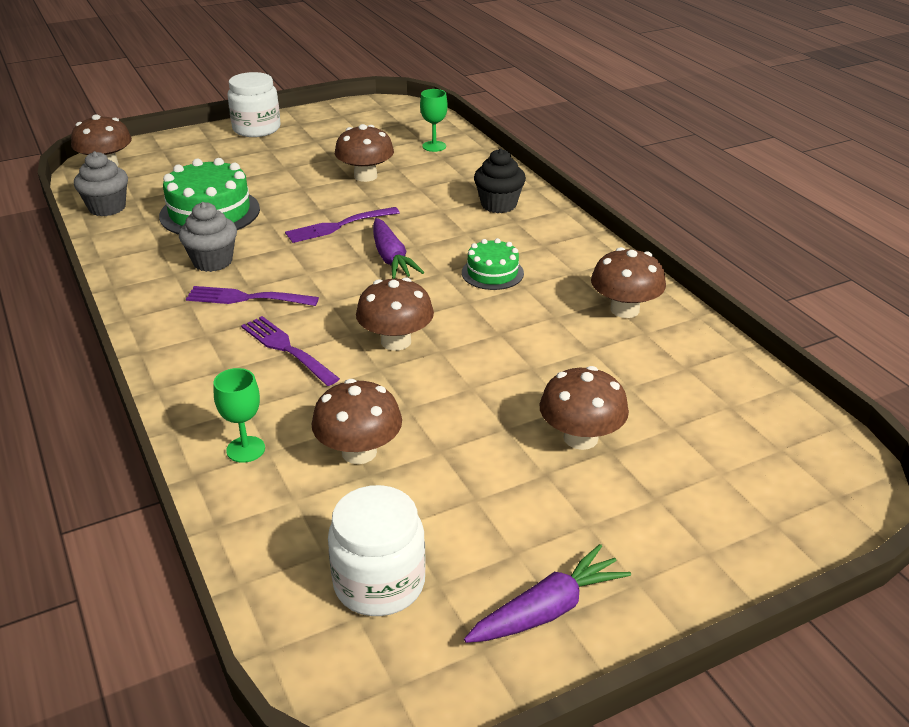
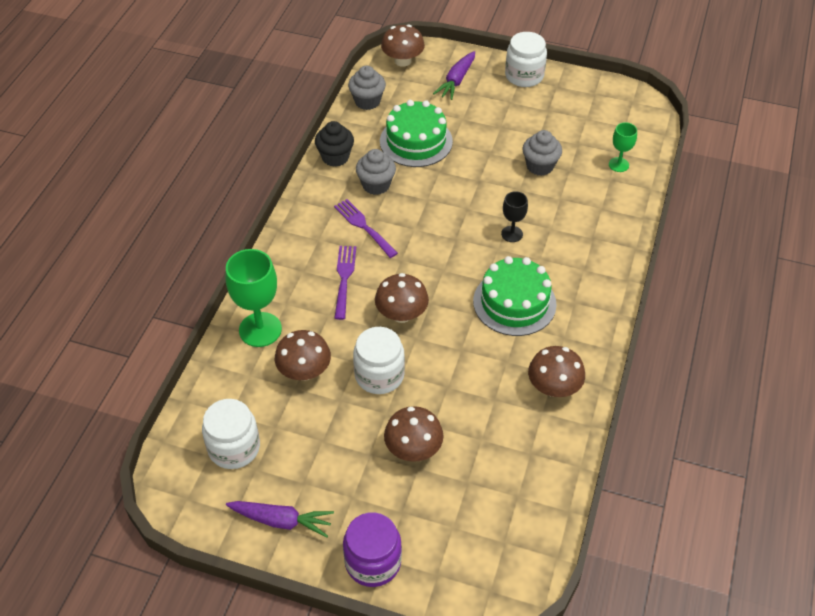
camera: 45 degrees right, 15 degrees up
green goblet [214,368,265,463] -> green goblet [226,249,282,347], size x1.83
purple fork [285,207,400,243] -> none
brown mushroom [335,124,394,182] -> grey cupcake [523,130,562,176]
purple carrot [373,218,424,279] -> purple carrot moved to [433,51,475,100]
green cake [462,238,524,290] -> green cake [473,256,557,336], size x1.75
black cupcake [474,149,526,213] -> black cupcake moved to [315,121,354,167]
none -> purple jar [343,512,402,587]
none -> white jar [353,327,405,394]
none -> black goblet [501,191,528,242]

